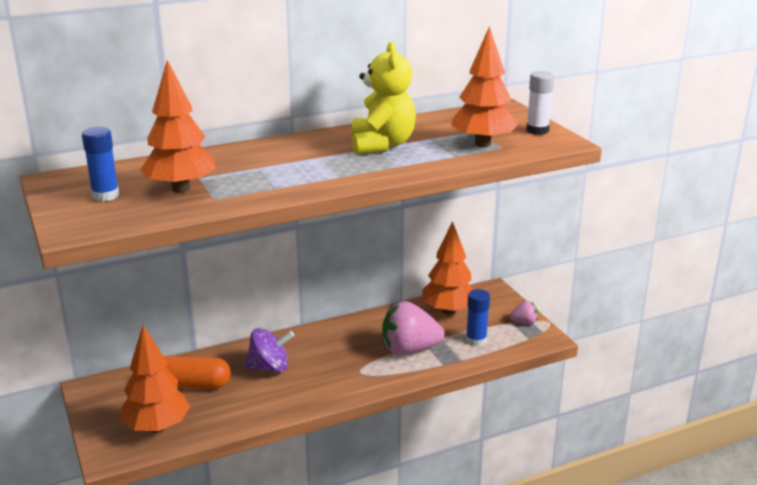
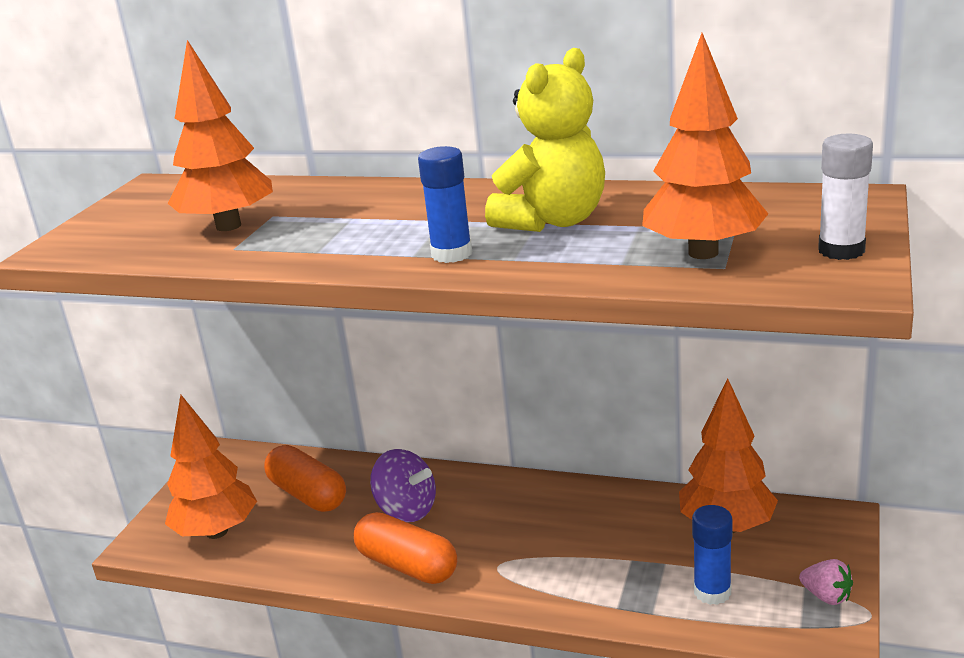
camera: 45 degrees right, 0 degrees up
blue glue stick [82,127,119,201] -> blue glue stick moved to [418,146,472,263]
pink strawberry [382,301,445,355] -> none
none -> orange capsule [354,512,457,584]

